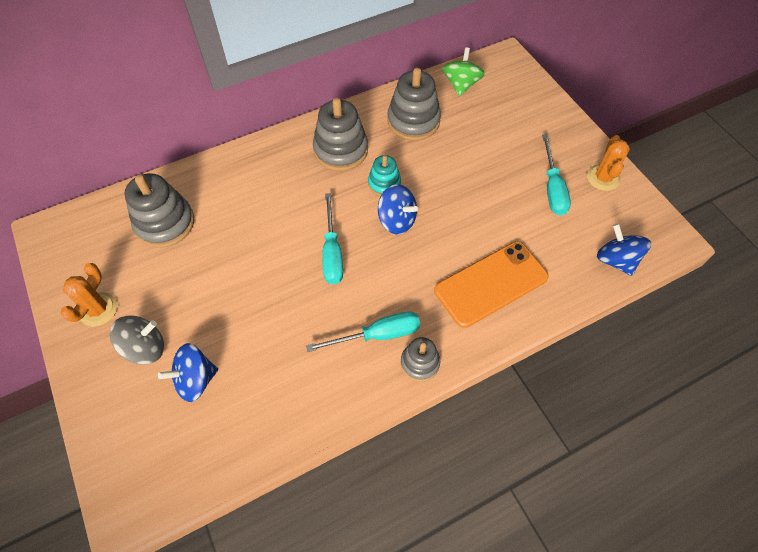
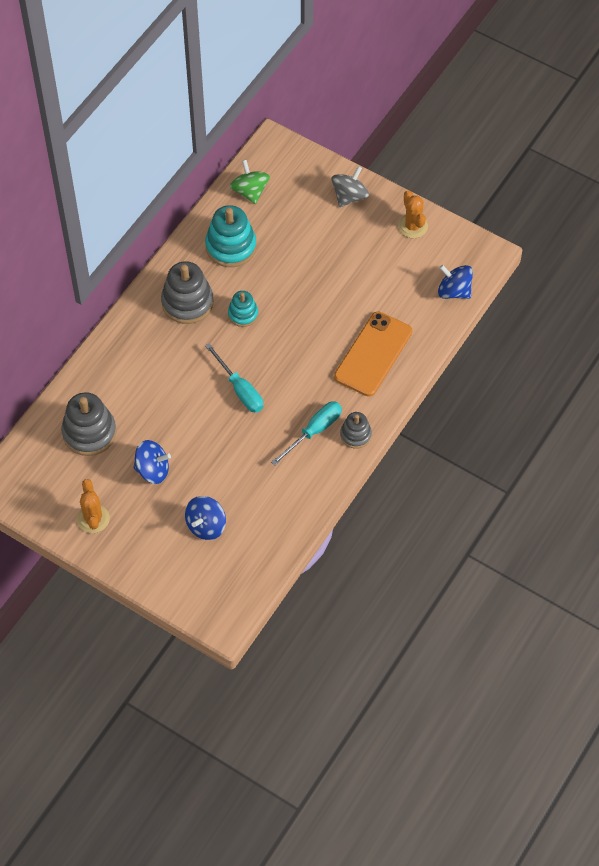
camera: 30 degrees left, 0 degrees up
grey spinning top [110,316,164,365] -> grey spinning top moved to [331,166,369,207]
blue spinning top [378,184,418,234] -> blue spinning top moved to [133,440,171,484]
grey stacking toy [387,68,441,141] -> turquoise stacking toy [205,205,256,267]
turquoise screwdriver [542,135,571,216] -> none

